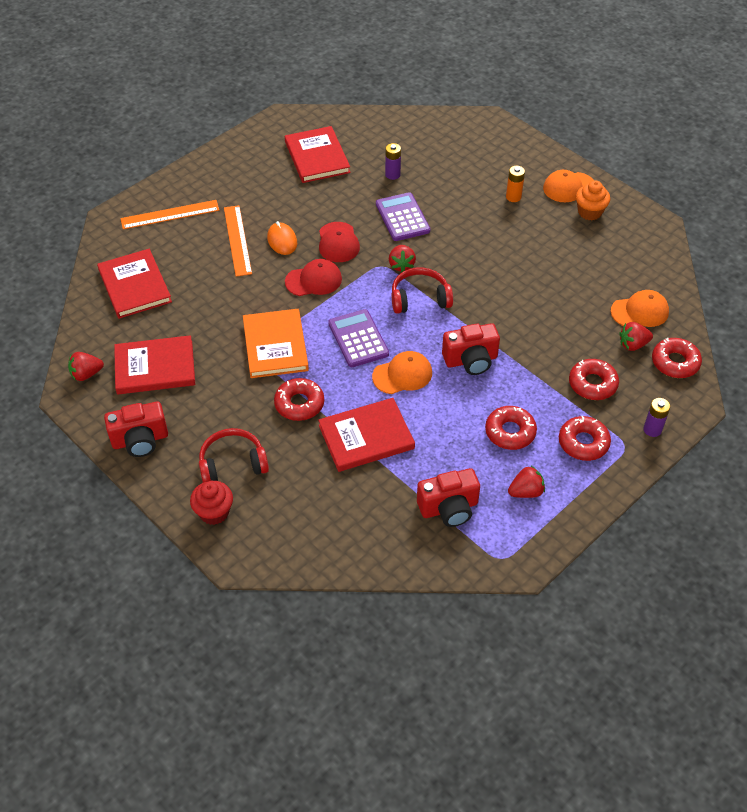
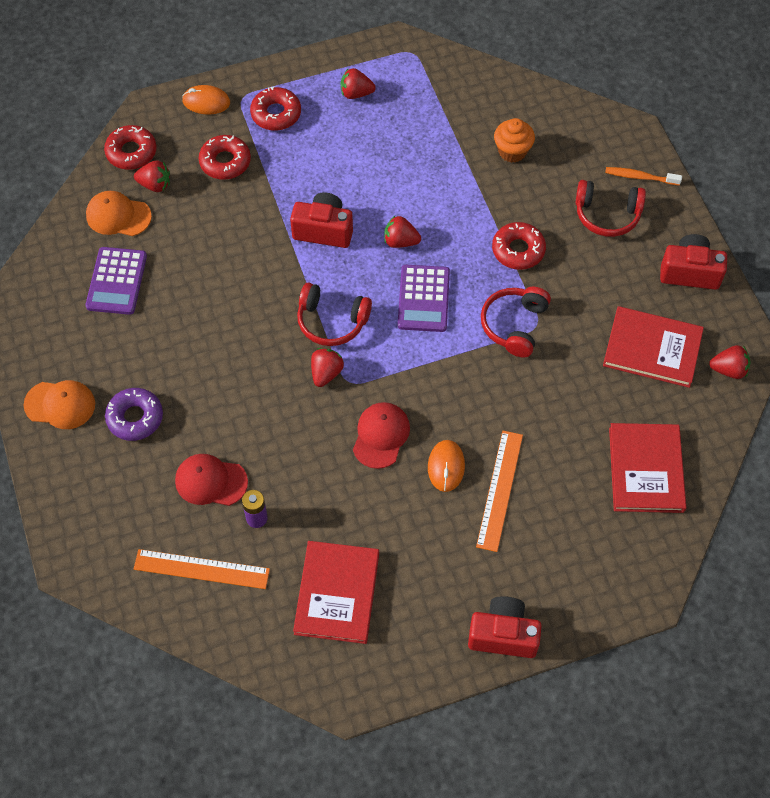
camera: 155 degrees left, 10 degrees up
orange ruler [120,200,219,229] -> orange ruler moved to [134,549,270,589]
red cupcake [190,481,233,525] -> orange toothbrush [605,167,682,186]
orange book [243,309,309,378] -> red headphones [481,287,551,358]
red cap [285,259,342,296] -> red cap moved to [175,454,248,506]
red book [318,398,415,472] -> none
orange cap [372,351,432,394] -> red strawberry [384,216,421,248]
purple calculator [376,192,430,241] -> purple calculator moved to [85,247,147,315]
red camera [417,468,480,527] -> red camera moved to [468,596,542,658]
red donut [485,406,537,450] -> none
orange battery [506,166,525,202] -> purple donut [105,388,163,441]
orange cupcake [576,180,610,221] -> orange cupcake moved to [494,118,535,163]
purple battery [643,398,670,437] -> orange mouse [182,85,230,115]

